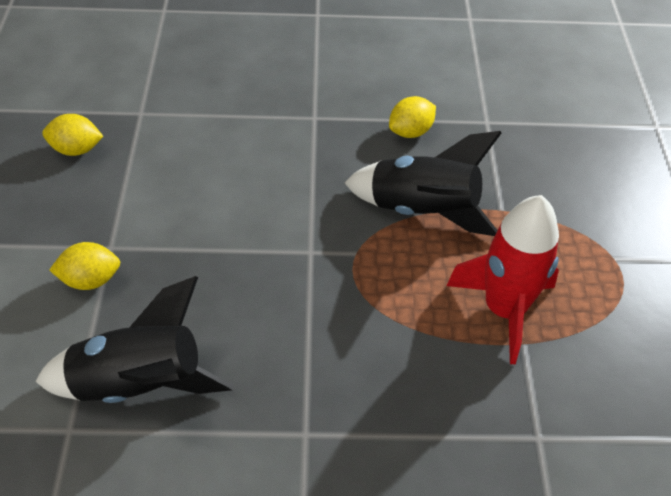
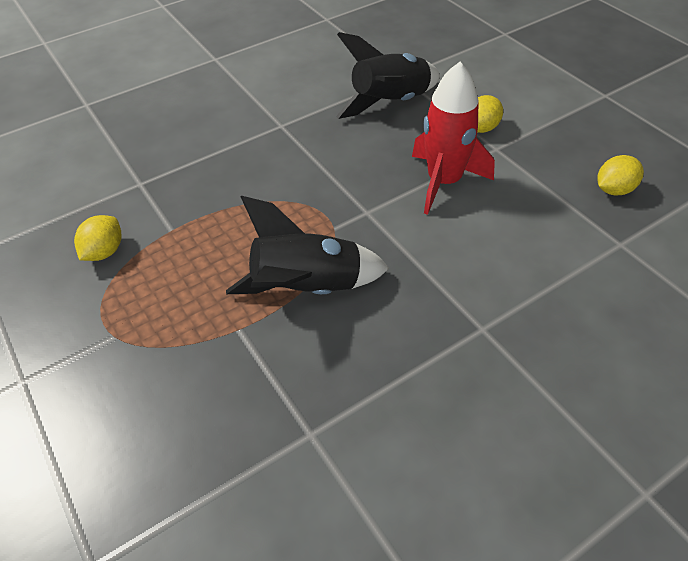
camera: 150 degrees right, 0 degrees up
yellow lemon [389,96,436,138] -> yellow lemon moved to [74,215,122,261]
red rocket [446,195,559,364] -> red rocket moved to [412,62,495,215]

